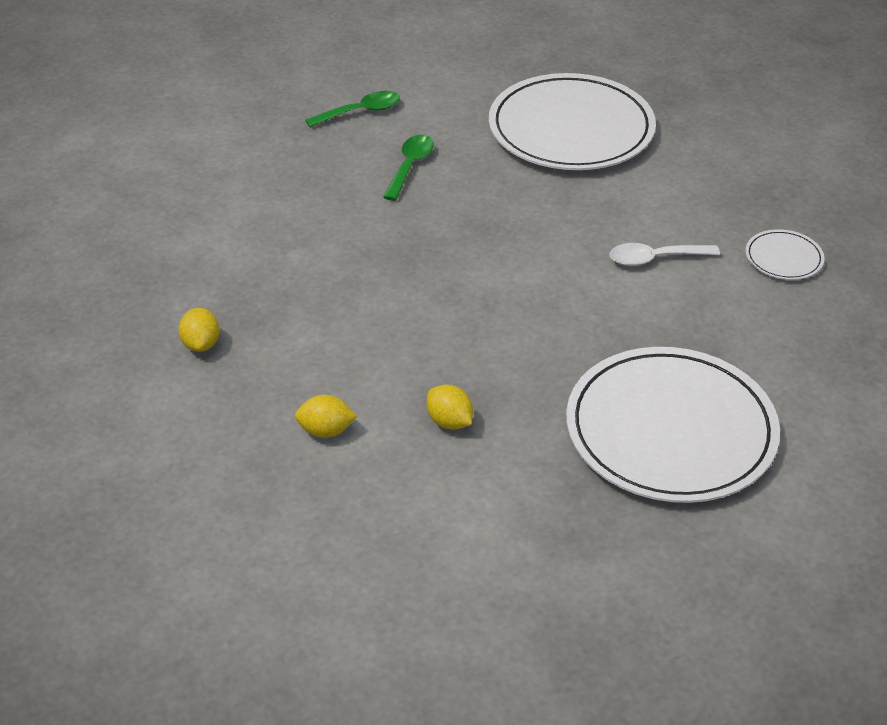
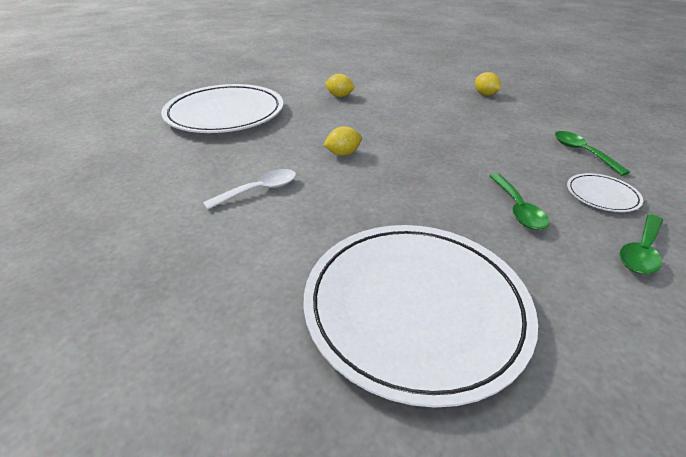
camera: 155 degrees right, 5 degrees down
yellow lemon [295,395,357,438] -> yellow lemon moved to [324,126,362,156]
white plate [745,229,825,280] -> white plate moved to [567,173,643,212]
none -> green spoon [555,131,630,176]

